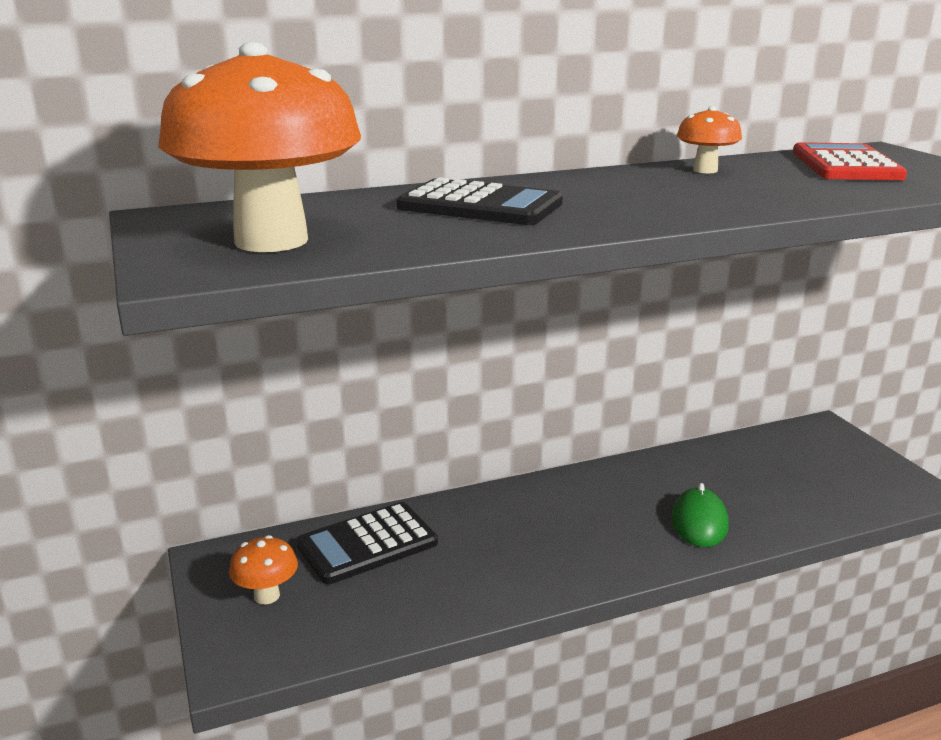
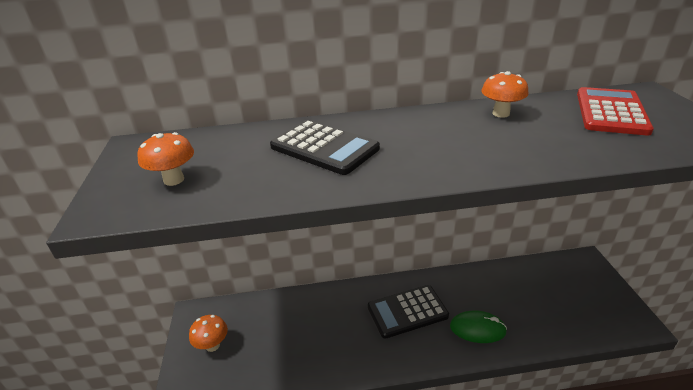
camera: 15 degrees right, 10 degrees up
orange mushroom [158,42,361,252] -> orange mushroom [137,132,194,186], size x0.44
black calculator [296,502,438,584] -> black calculator moved to [368,285,449,339]
green mouse [671,483,729,547] -> green mouse turned 75 degrees clockwise [450,311,507,343]

